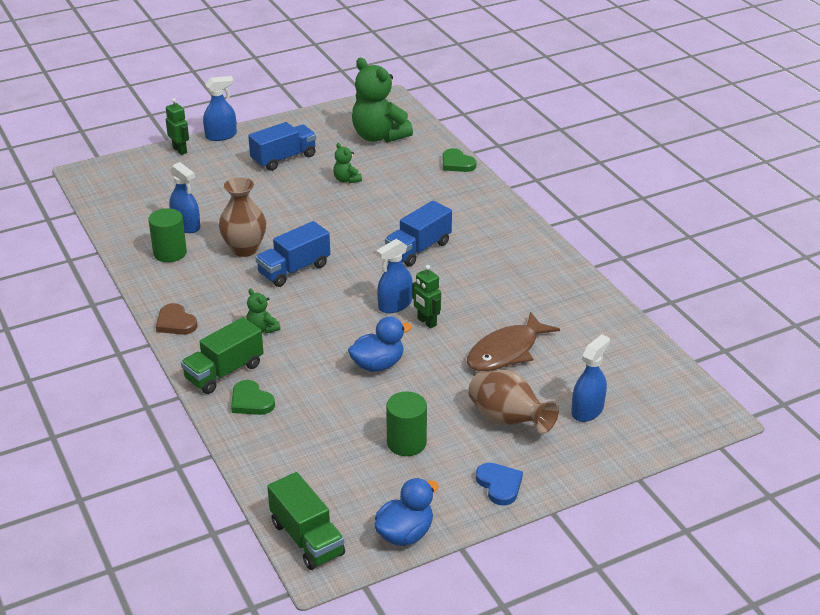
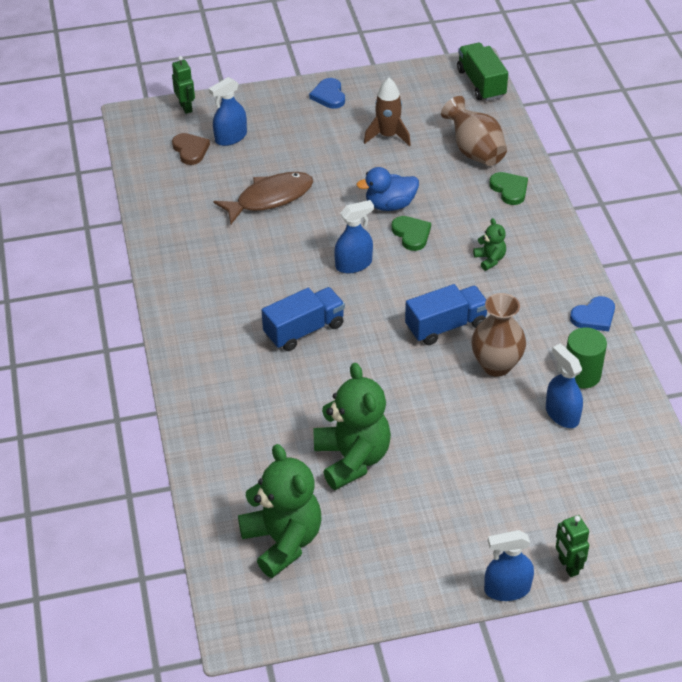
camera: 165 degrees left, 10 degrees up
brown heart [156,303,197,335] -> brown heart moved to [172,133,210,165]
green truck [181,317,264,394] -> none
blue truck [248,122,316,171] -> none
green teddy bear [333,143,362,183] -> green teddy bear [313,363,391,490], size x2.19
blue duck [374,478,439,546] -> none
green cylinder [386,391,427,456] -> brown rocket [364,78,411,146]
green robot [412,265,441,329] -> green robot moved to [172,56,195,114]
green heart [443,148,477,172] -> green heart moved to [391,216,431,251]
brown vase [468,370,559,434] -> brown vase moved to [441,96,507,166]
none -> blue heart [570,296,615,331]

